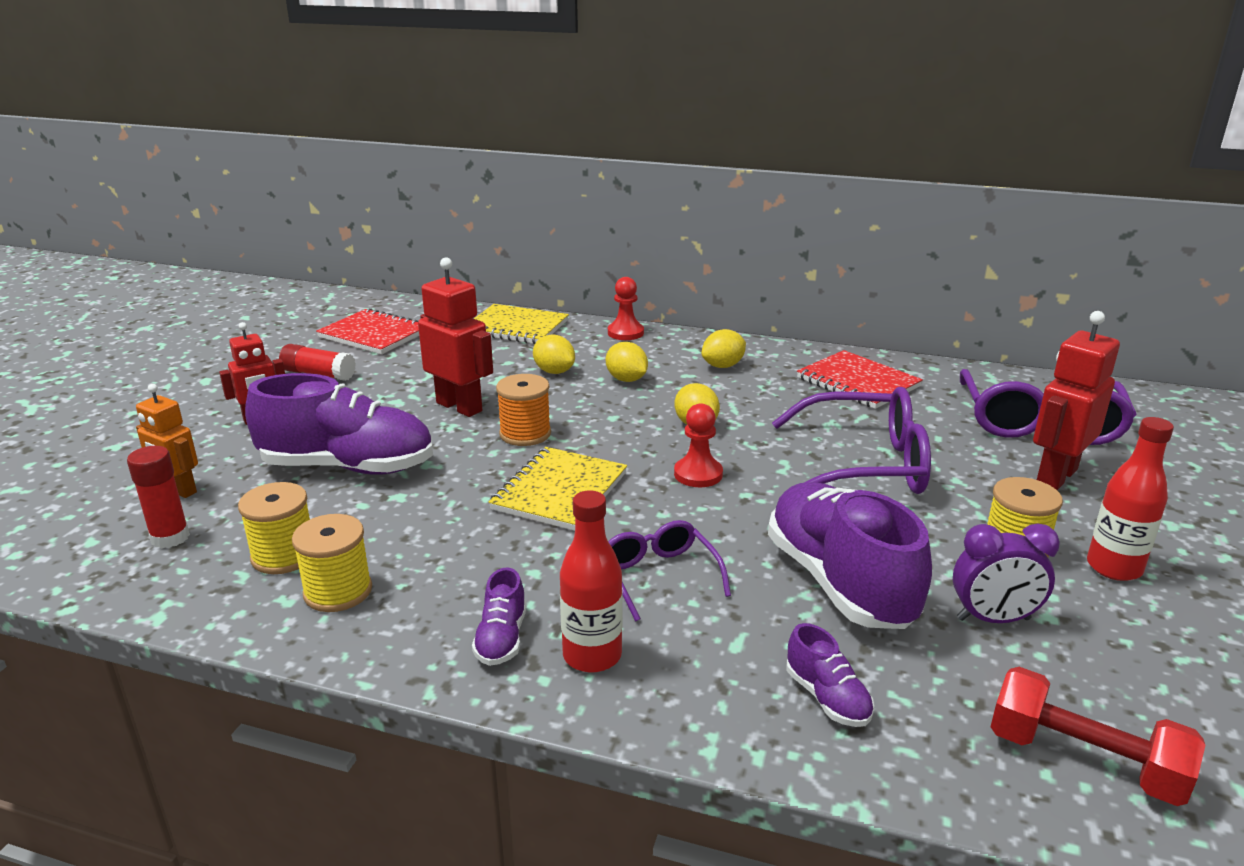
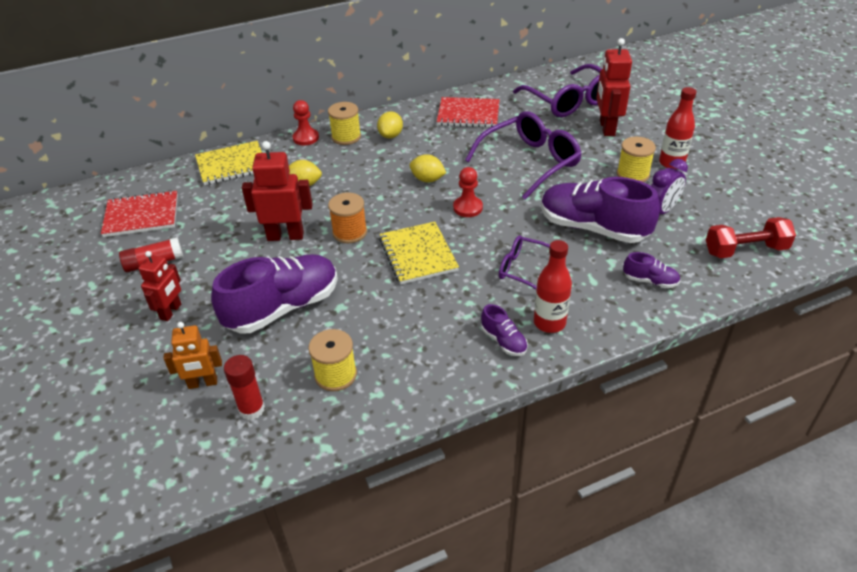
camera: 40 degrees left, 15 degrees up
yellow spool [292,514,372,612] -> yellow spool moved to [328,102,361,145]
yellow lemon [606,342,648,382] -> none

